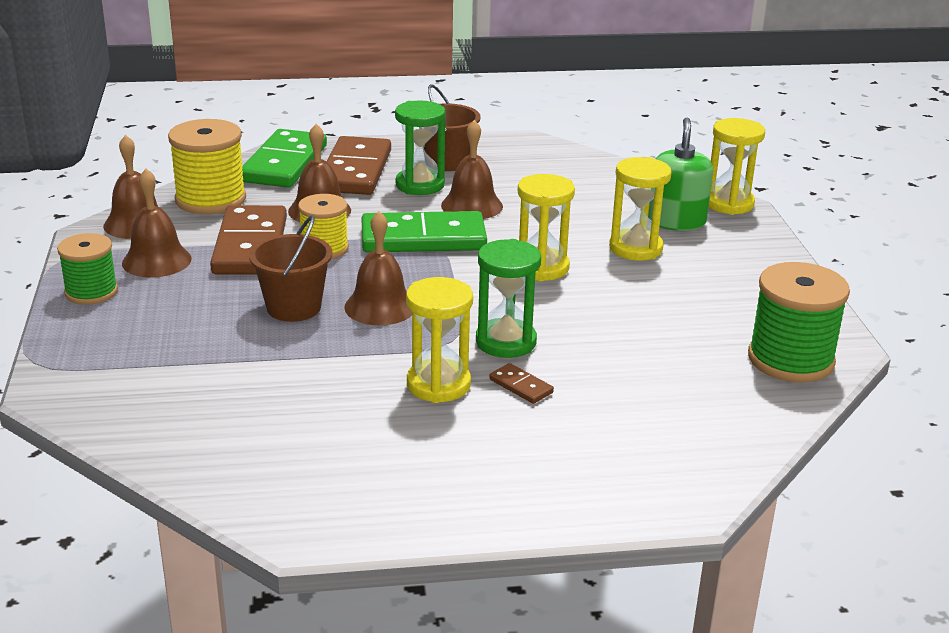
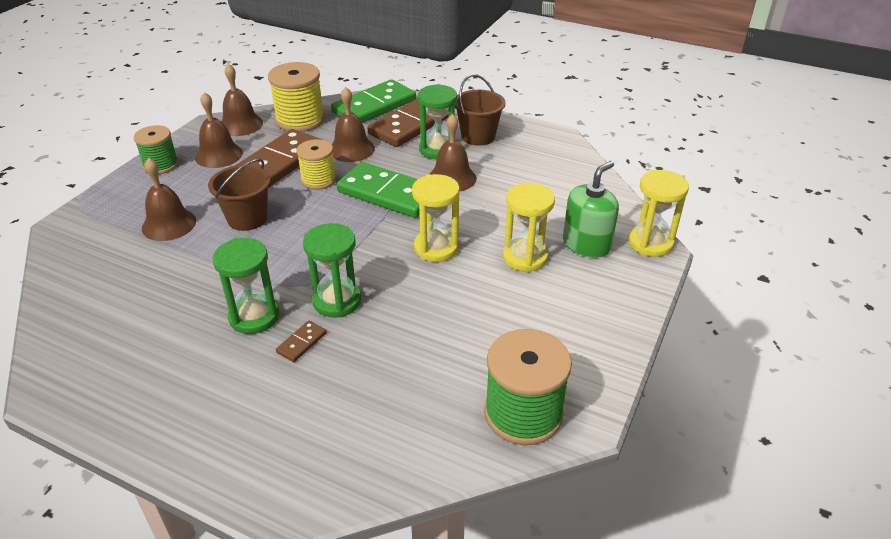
camera: 35 degrees right, 10 degrees up
brown bell [344,211,412,325] -> brown bell moved to [142,158,196,241]
yellow hourglass [406,277,473,403] -> green hourglass [213,238,279,334]
brown domino [489,363,554,404] -> brown domino turned 45 degrees clockwise [276,321,327,362]

